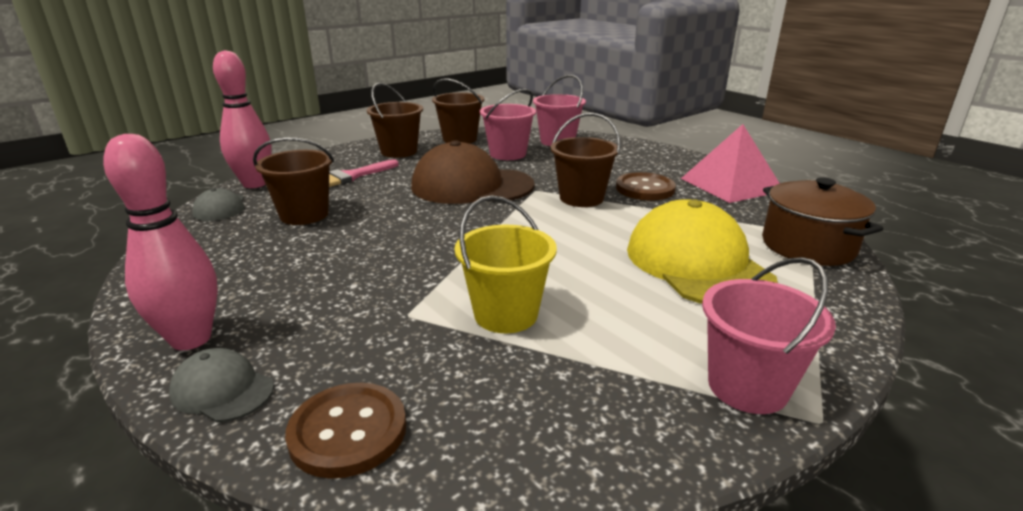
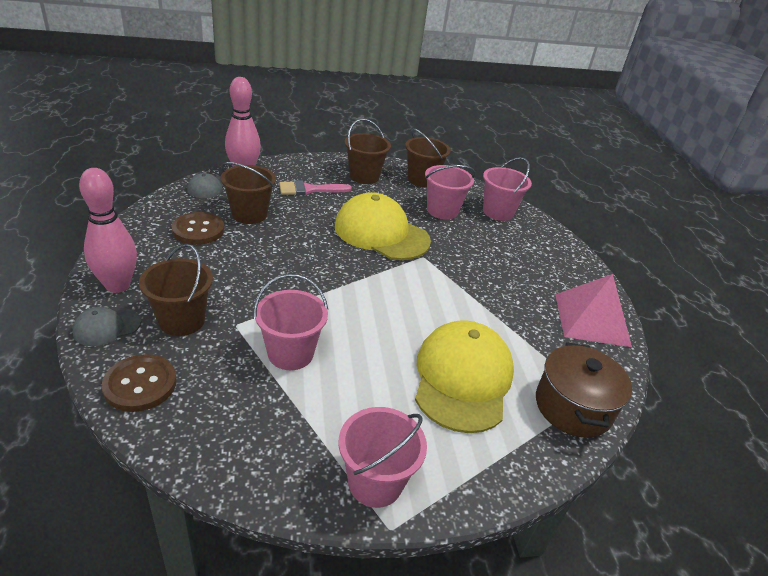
camera: 25 degrees right, 10 degrees up
grey cap [169,348,274,422] -> grey cap turned 90 degrees counterclockwise [73,307,141,346]
brown cap [411,140,535,204] -> yellow cap [335,192,431,260]
yellow bucket [455,195,557,333] -> pink bucket [254,274,328,370]
brown bucket [550,113,621,207] -> brown bucket moved to [139,244,213,336]
brown button [616,172,676,200] -> brown button moved to [172,212,224,245]

